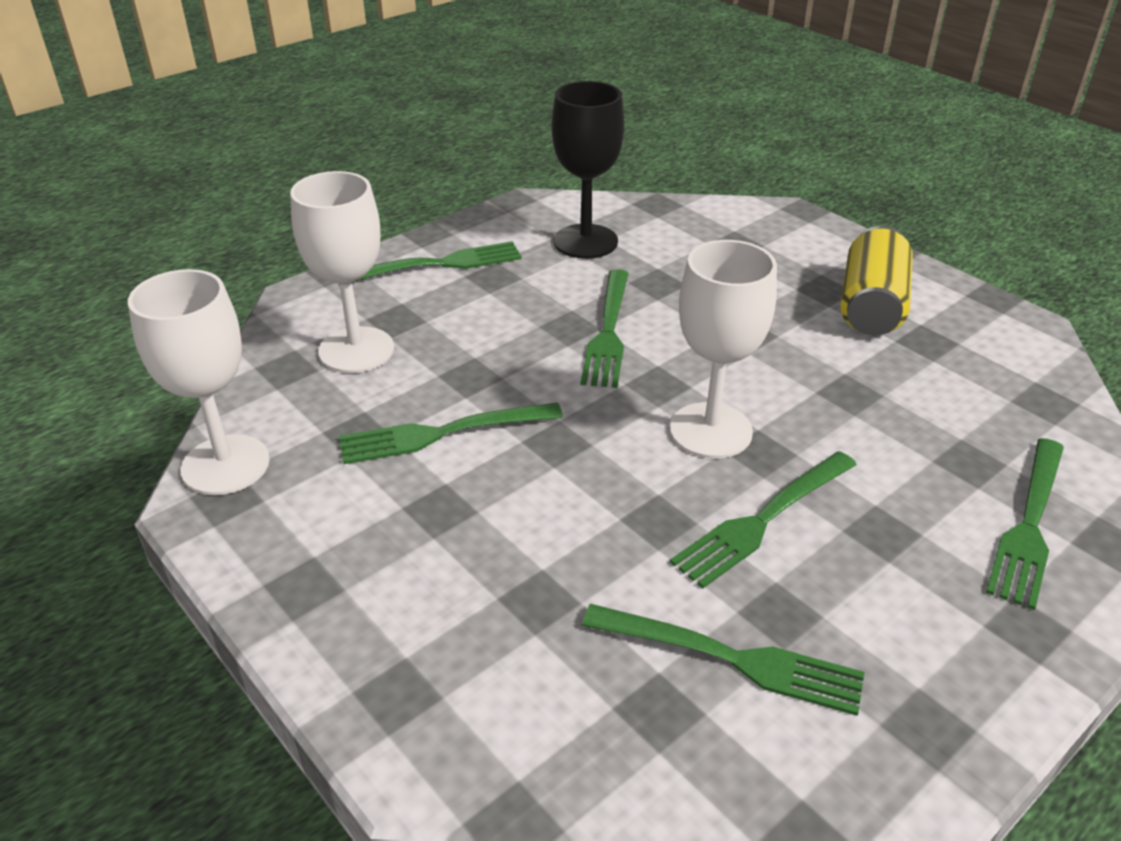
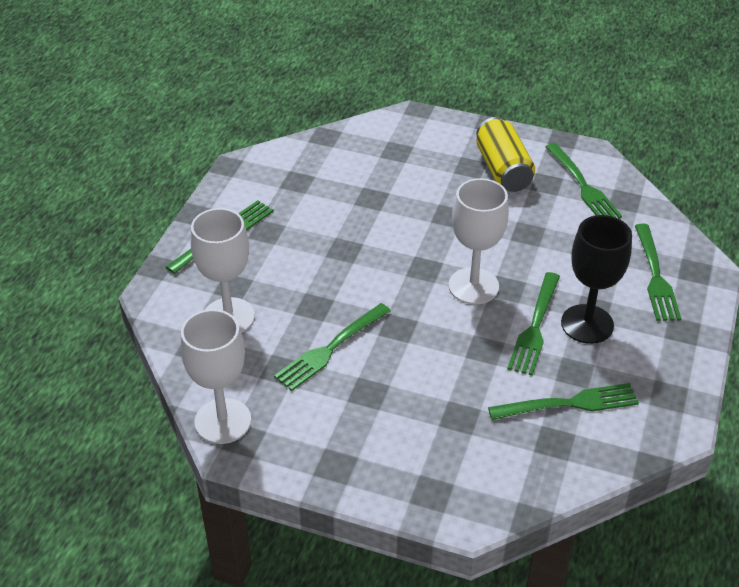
camera: 30 degrees left, 5 degrees up
black goblet [551,81,625,259] -> black goblet moved to [561,215,632,344]
green fork [581,269,629,388] -> green fork moved to [546,143,622,218]

